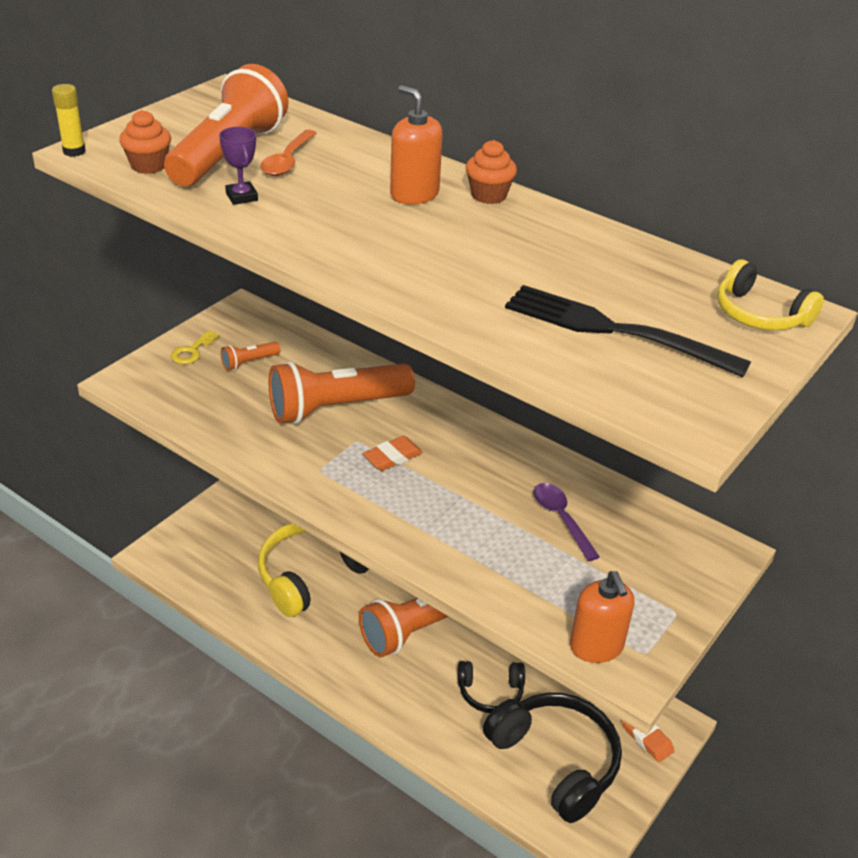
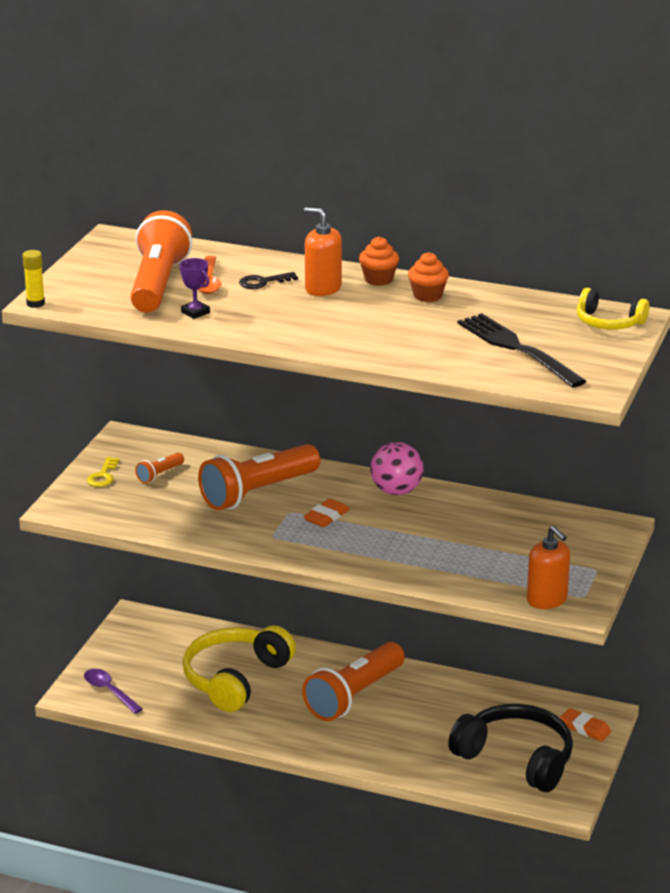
camera: 15 degrees left, 10 degrees down
orange cupcake [119,110,171,174] -> orange cupcake moved to [408,252,449,302]
black headphones [457,661,525,713] -> none
black fork [505,285,751,377] -> black fork turned 45 degrees clockwise [457,313,586,388]
purple spoon [533,483,600,561] -> purple spoon moved to [84,669,143,714]
none -> black key [239,272,298,289]
none -> pink ball [370,442,423,495]

